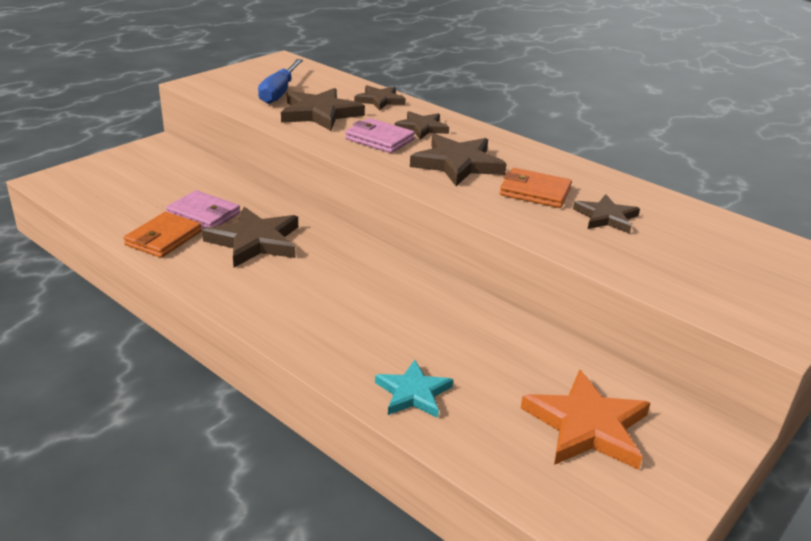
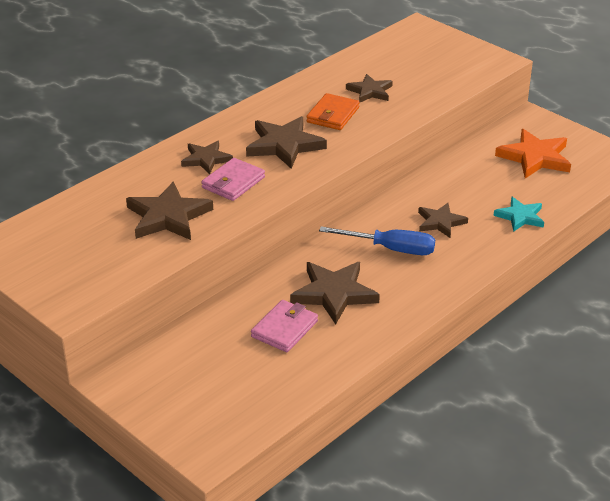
camera: 85 degrees left, 5 degrees up
orange wallet [124,212,202,258] -> none
blue screwdriver [258,59,303,104] -> blue screwdriver moved to [319,226,435,255]
brown star [354,85,406,111] -> brown star moved to [418,203,468,238]

